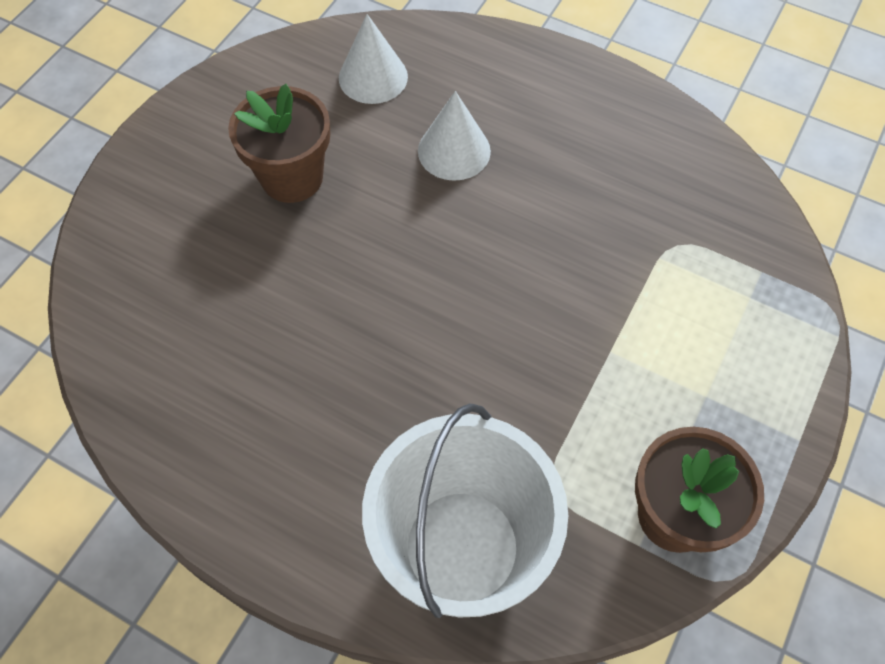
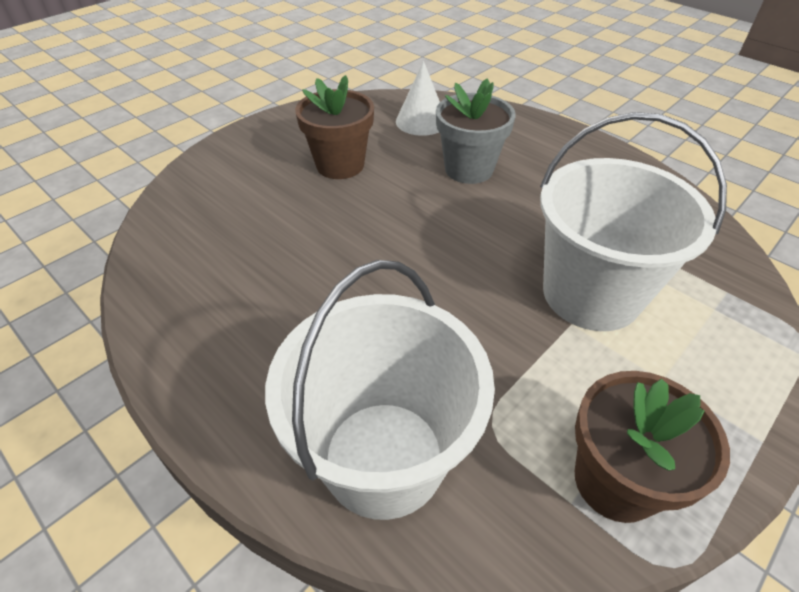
camera: 15 degrees right, 15 degrees down
white cone [418,91,491,181] -> grey flower pot [436,78,516,184]
none -> white bucket [540,112,727,331]

